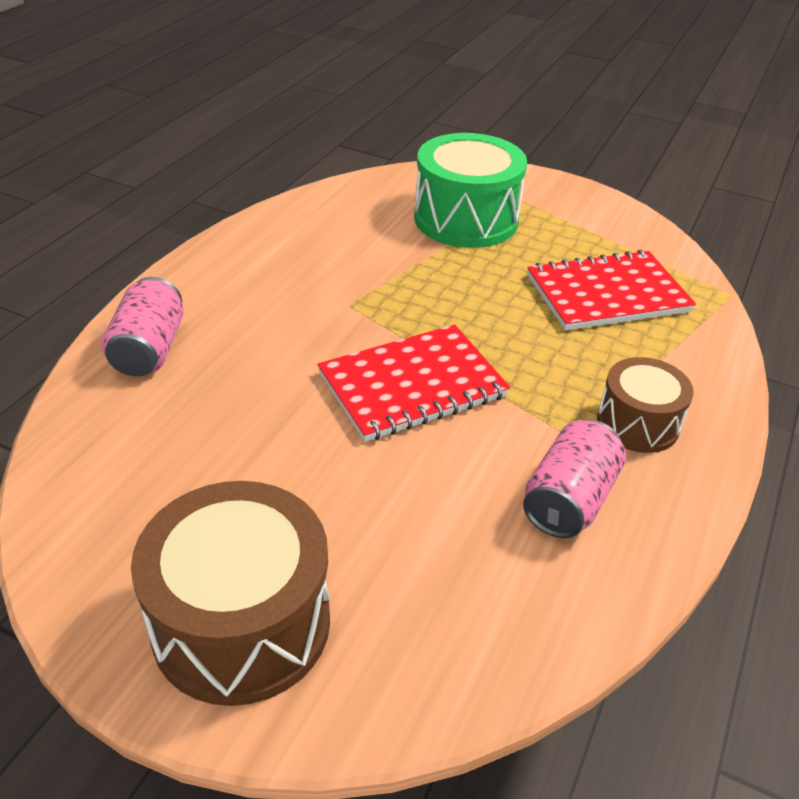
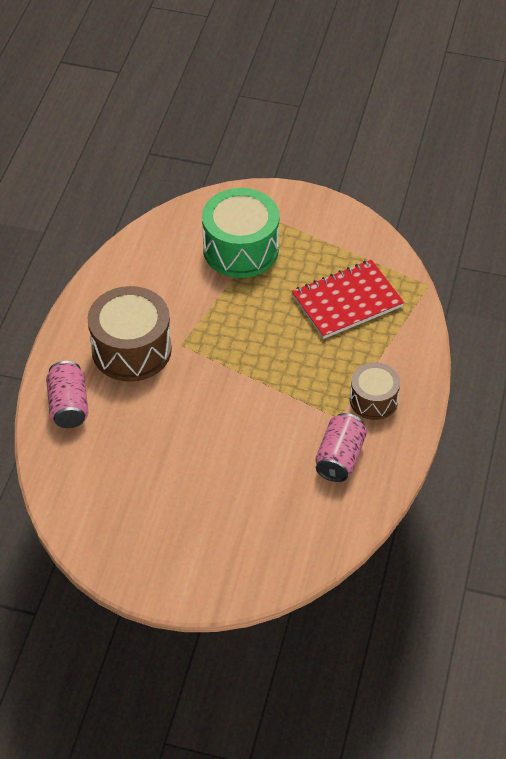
camera: 10 degrees left, 10 degrees up
brown drum [131,481,330,706] -> brown drum moved to [88,286,172,382]
red notebook [317,324,510,442] -> none

